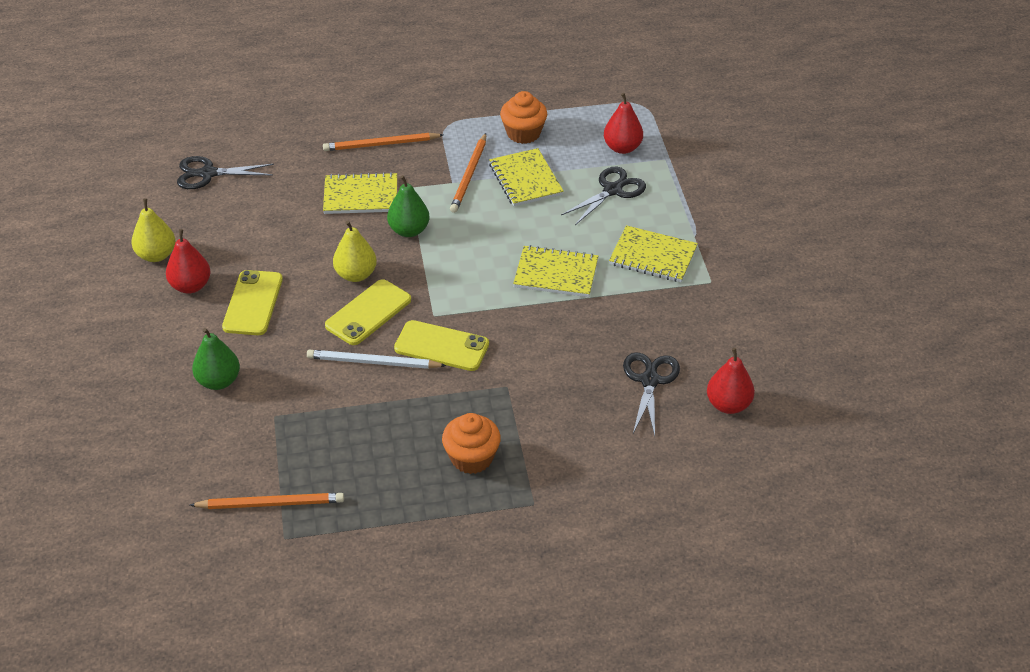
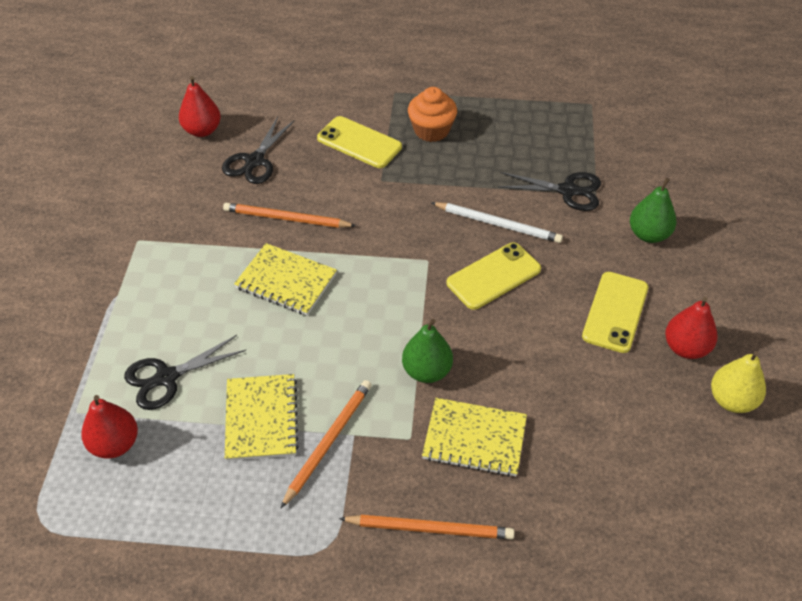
camera: 165 degrees left, 5 degrees up
black scissors [177,156,274,189] -> black scissors moved to [497,172,601,211]
orange pencil [190,493,344,509] -> orange pencil moved to [223,203,356,228]
yellow pear [333,221,377,282] -> none
yellow phone [394,320,489,371] -> yellow phone moved to [317,116,402,168]
orange cupcake [500,91,547,144] -> none
yellow notebook [609,225,698,282] -> none

